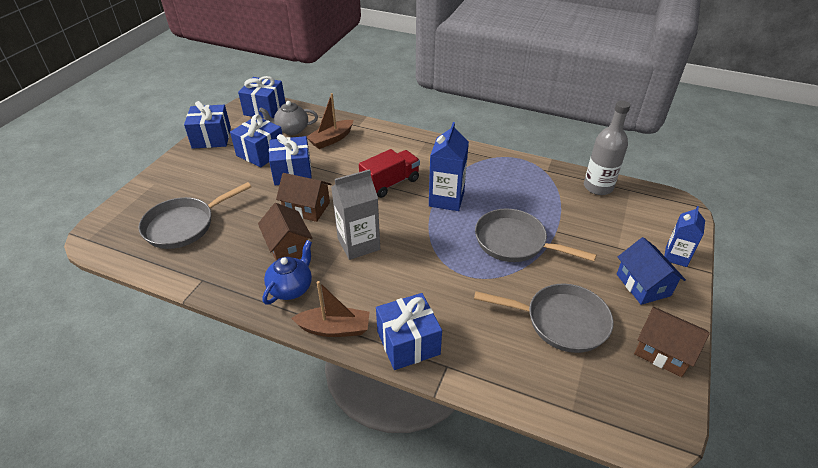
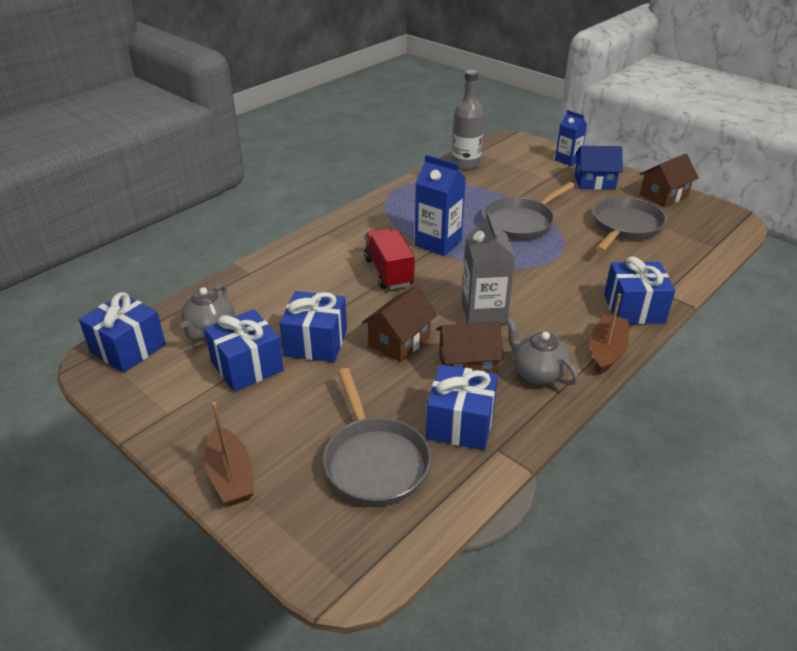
camera: 70 degrees left, 5 degrees down
blue gift [184,101,231,149] -> blue gift moved to [426,364,498,450]
blue teapot [263,240,312,305] -> grey teapot [506,318,578,385]
brown boat [307,93,353,149] -> brown boat moved to [204,402,254,506]

